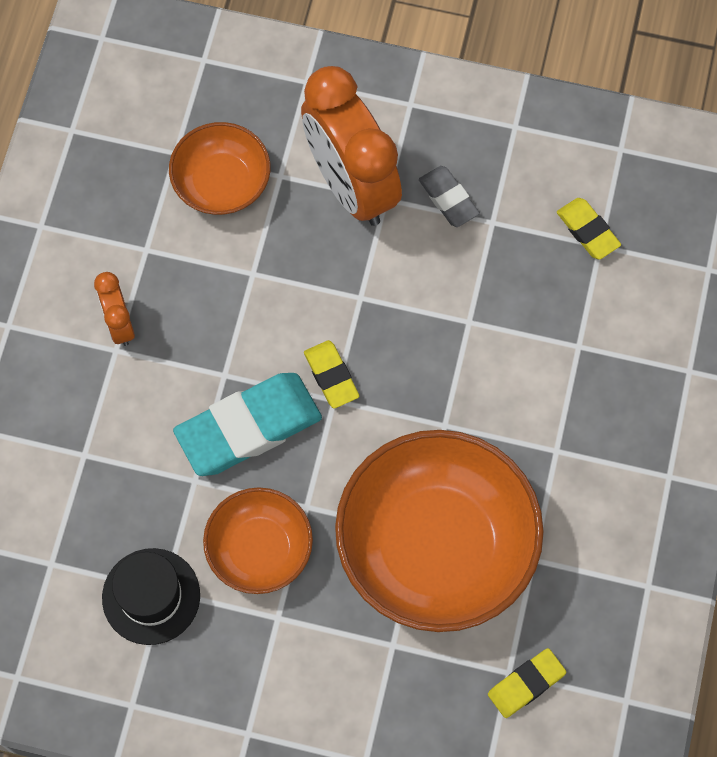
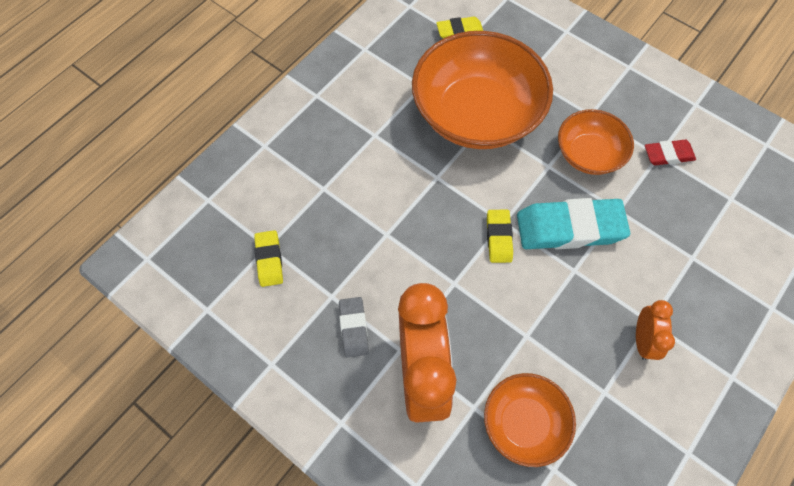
camera: 155 degrees left, 5 degrees down
black hat [102,548,200,645] -> red eraser [645,140,696,165]

